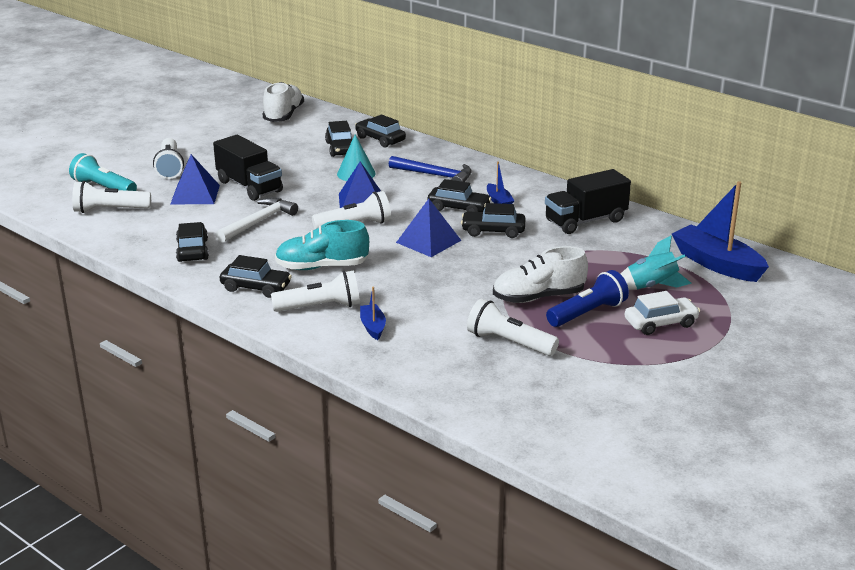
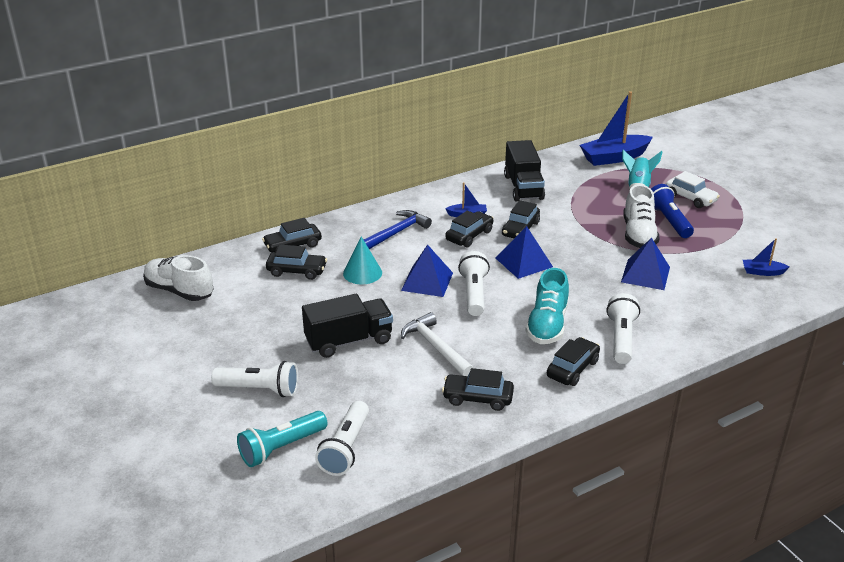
camera: 70 degrees left, 5 degrees up
blue pyramid [170,154,220,205] -> blue pyramid moved to [621,238,670,290]
blue boat [360,287,386,340] -> blue boat moved to [743,238,790,276]
white flashlight [467,299,559,356] -> none
white car [625,291,700,335] -> white car turned 135 degrees clockwise [666,171,720,208]

